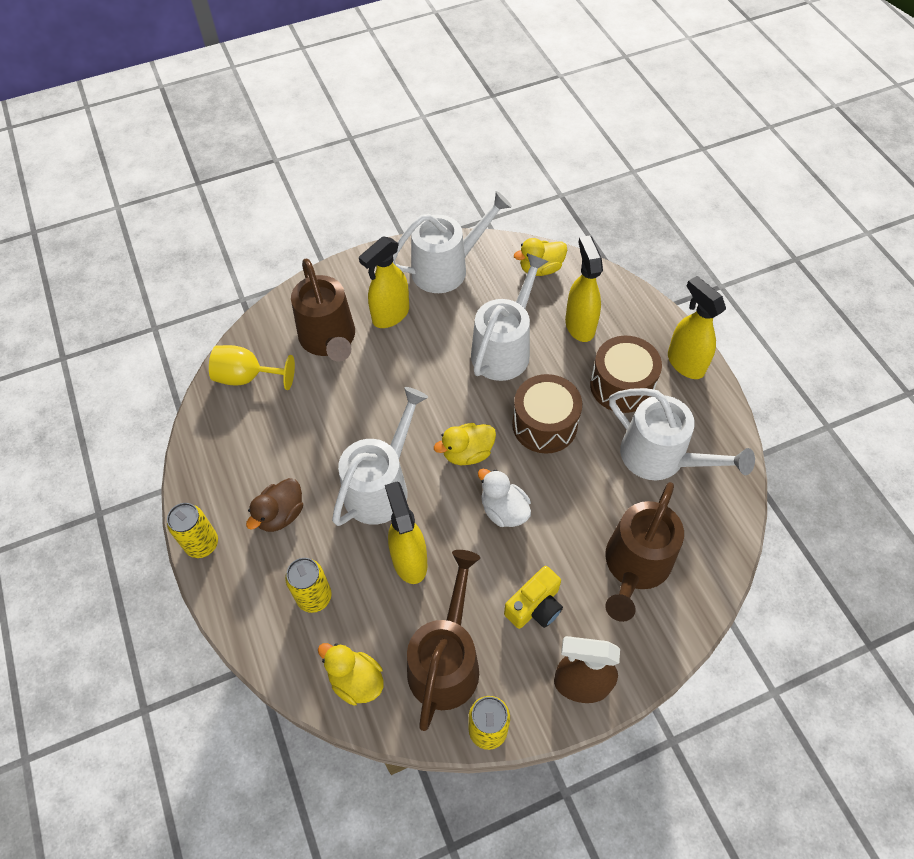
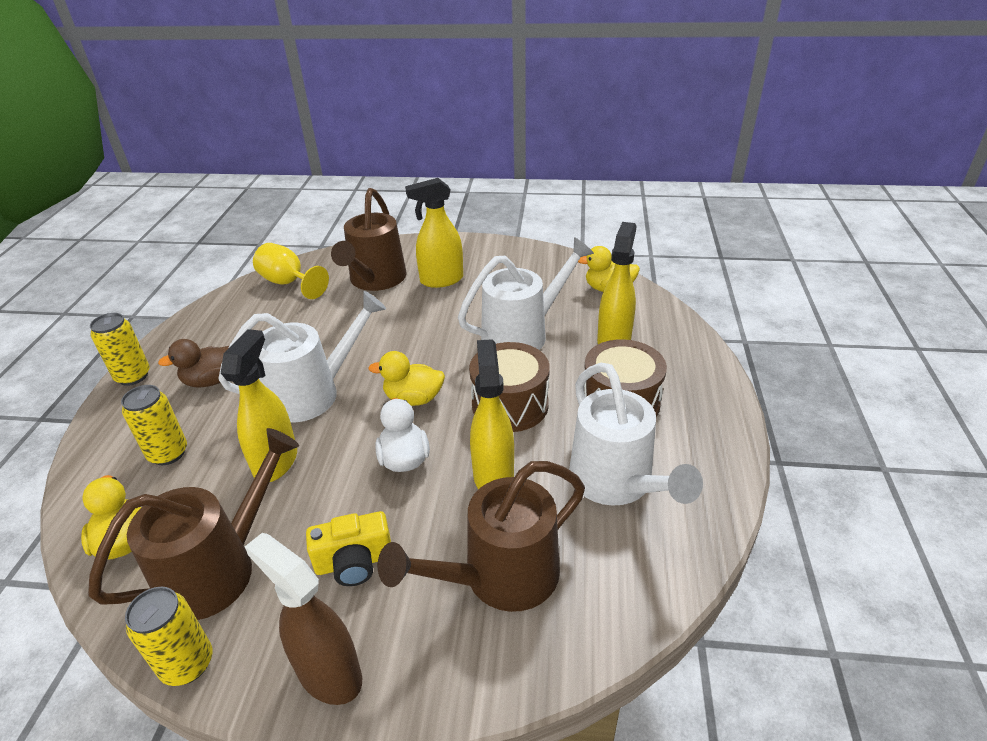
camera: 30 degrees right, 20 degrees down
white watering can [393,191,512,293] -> none
yellow spray bottle [668,276,726,379] -> yellow spray bottle moved to [470,339,514,489]

